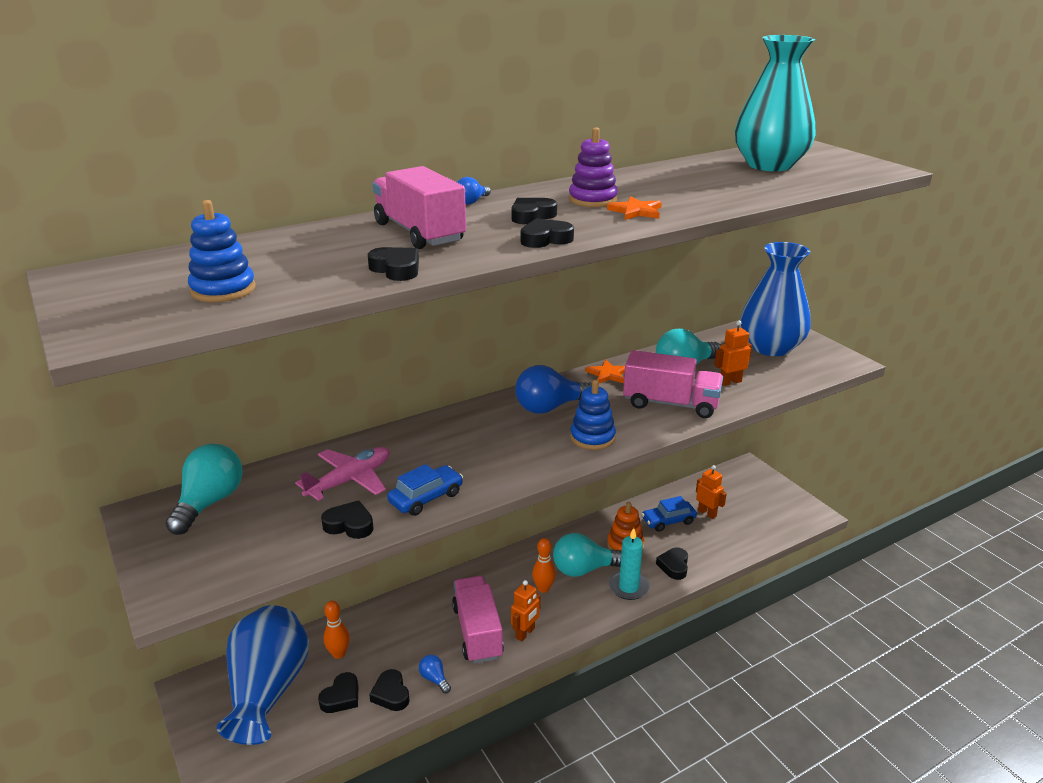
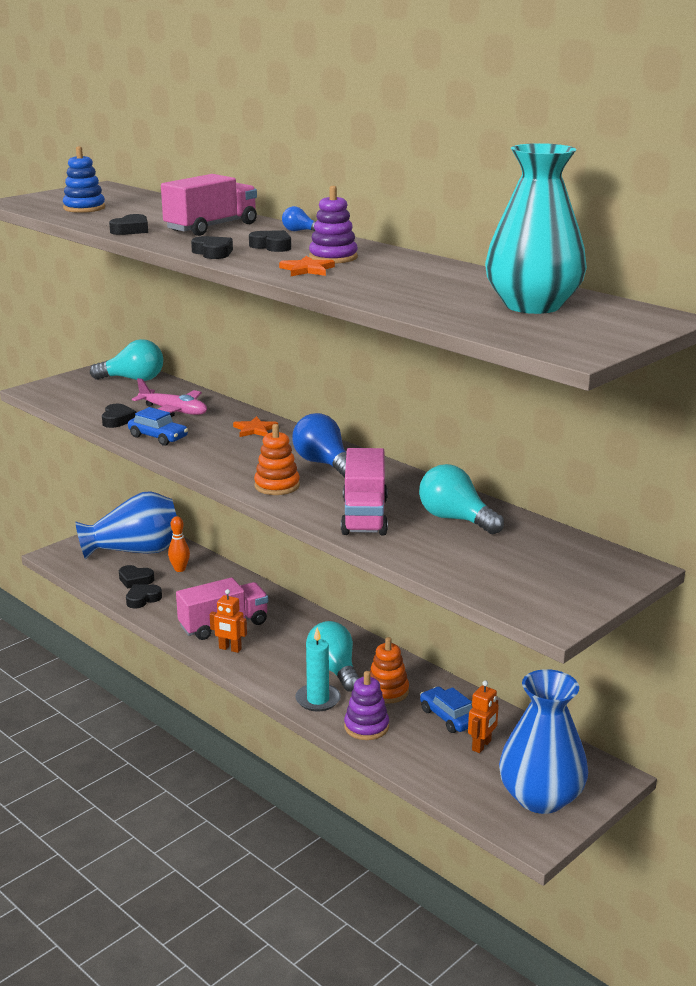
camera: 75 degrees right, 5 degrees down
blue light bulb [419,655,451,694] -> none
orange bowling pin [532,538,556,593] -> none
blue stacking toy [570,380,616,450] -> orange stacking toy [254,424,300,495]
orange star [585,360,625,383] -> orange star moved to [233,416,278,437]
black heart [656,548,688,580] -> purple stacking toy [344,671,389,740]
orange robot [714,321,752,386] -> none
blue vase [740,242,811,356] -> blue vase moved to [499,669,588,814]

